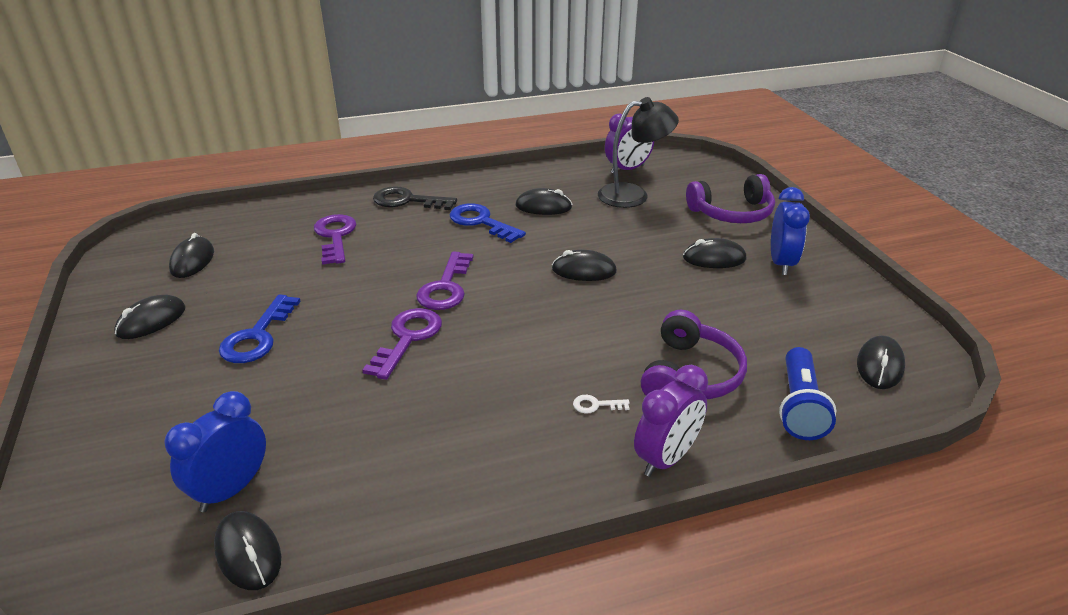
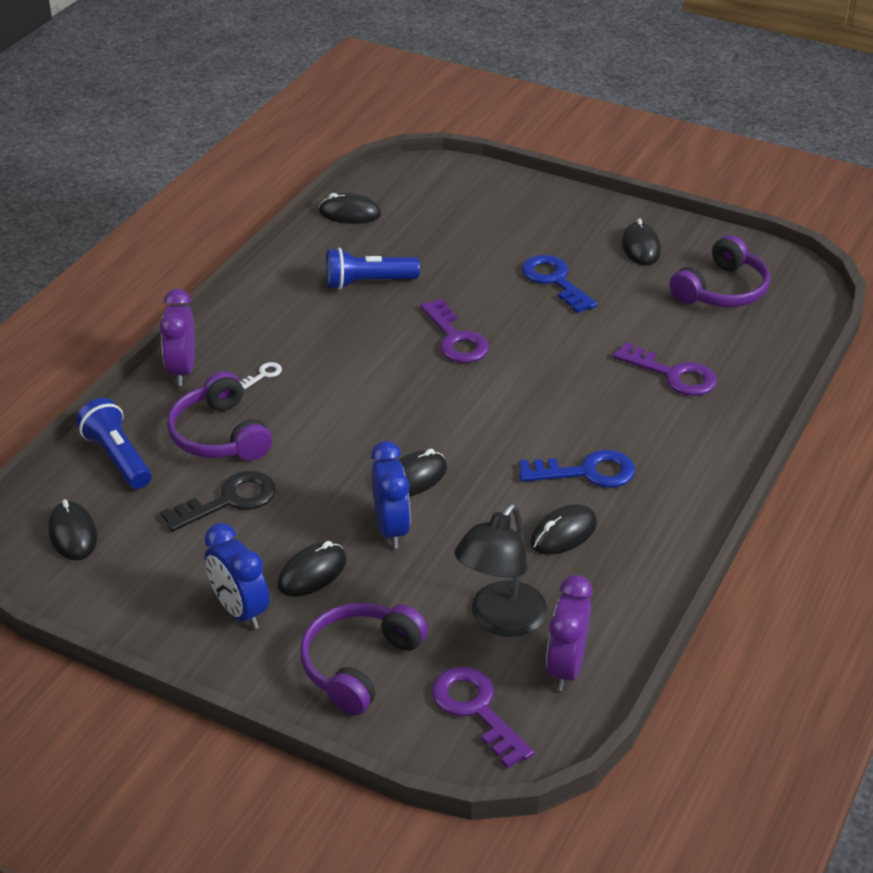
camera: 135 degrees right, 5 degrees up
blue clock [164,391,266,512] -> blue clock moved to [371,441,411,548]
black mouse [169,233,214,278] -> purple headphones [669,235,770,307]
black key [373,186,457,210] -> black key moved to [160,471,276,532]
purple key [416,251,473,310] -> purple key moved to [432,667,534,769]
none -> blue flashlight [326,248,420,290]

